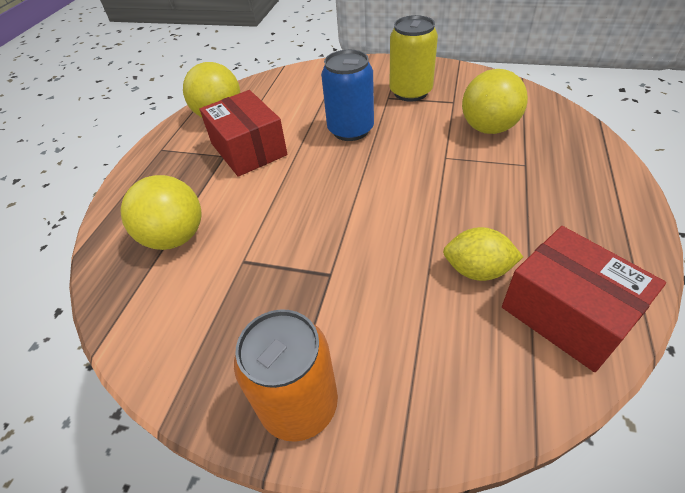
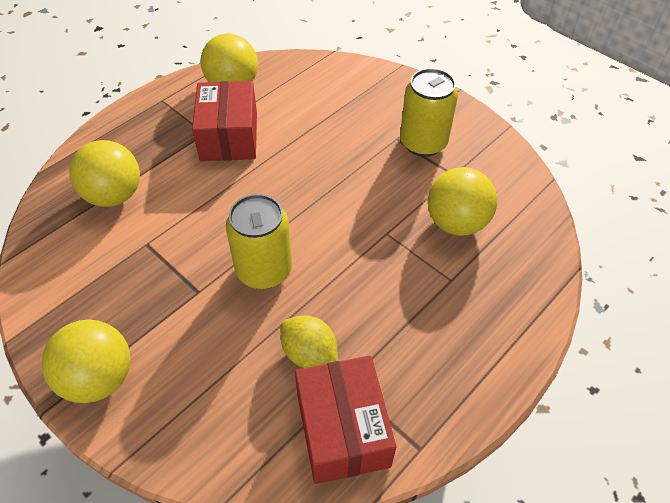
camera: 25 degrees right, 5 degrees up
orange can [234,309,338,442] -> yellow ball [42,319,130,403]
blue can [321,50,374,141] -> none
none -> yellow can [226,194,292,289]

